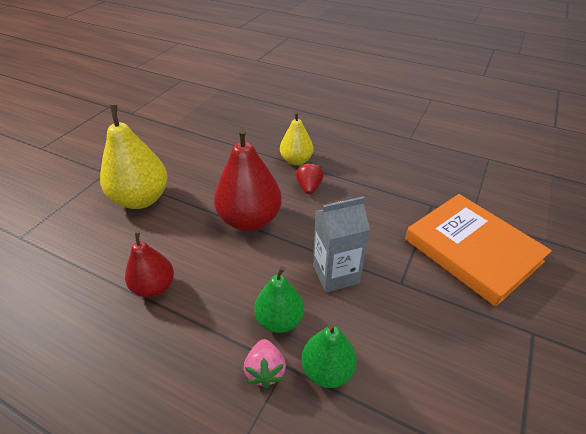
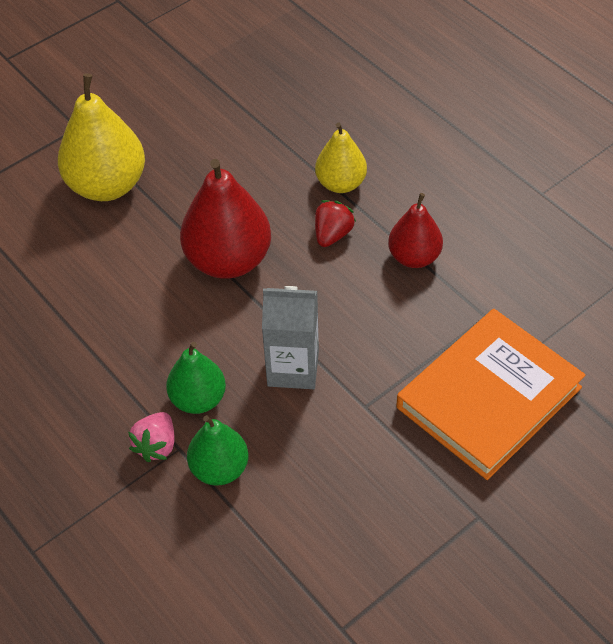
camera: 25 degrees right, 10 degrees up
red pear [125,231,174,298] -> red pear moved to [388,193,443,268]
orange book [405,194,552,307] -> orange book turned 60 degrees clockwise [396,309,586,480]

